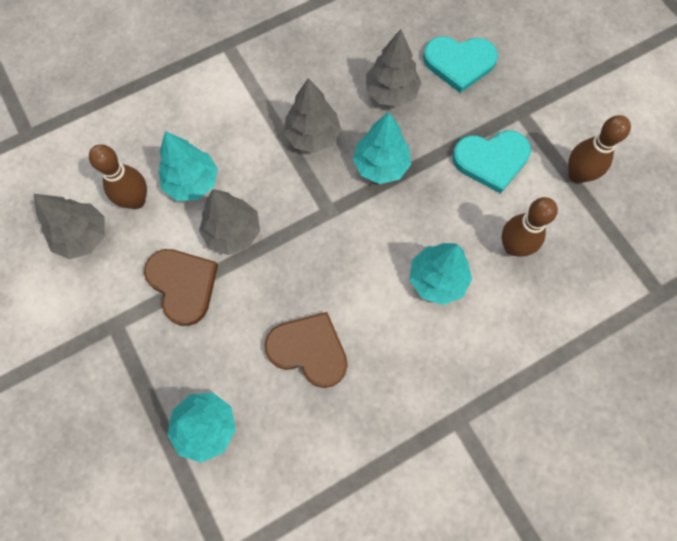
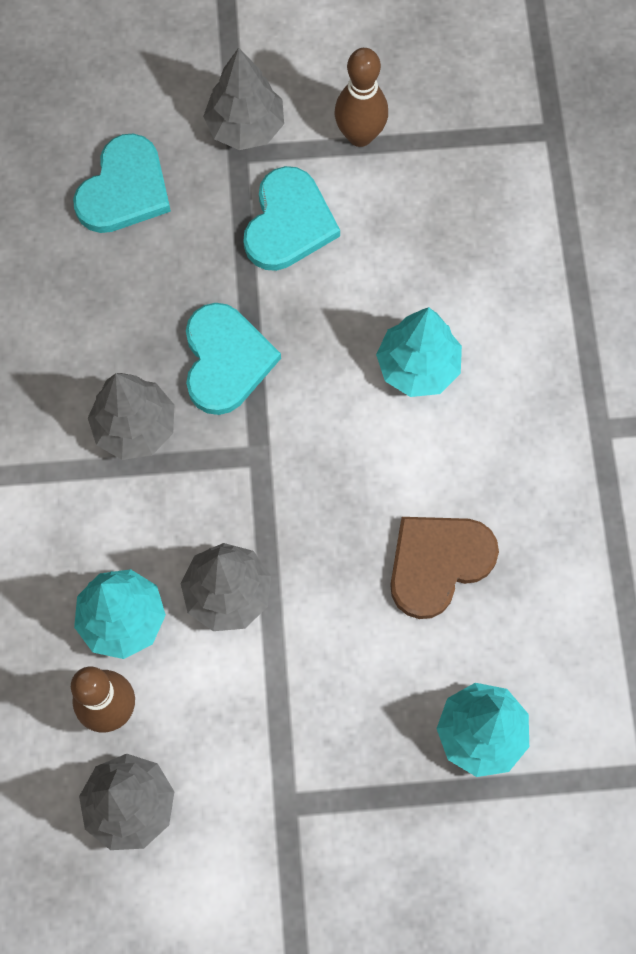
camera: 65 degrees left, 0 degrees up
brown heart [144,249,218,326] -> none
turquoise tree [353,112,411,184] -> turquoise heart [186,303,281,415]
grey tree [366,29,421,107] -> grey tree moved to [203,48,284,150]
brown bowling pin [502,197,558,257] -> none

